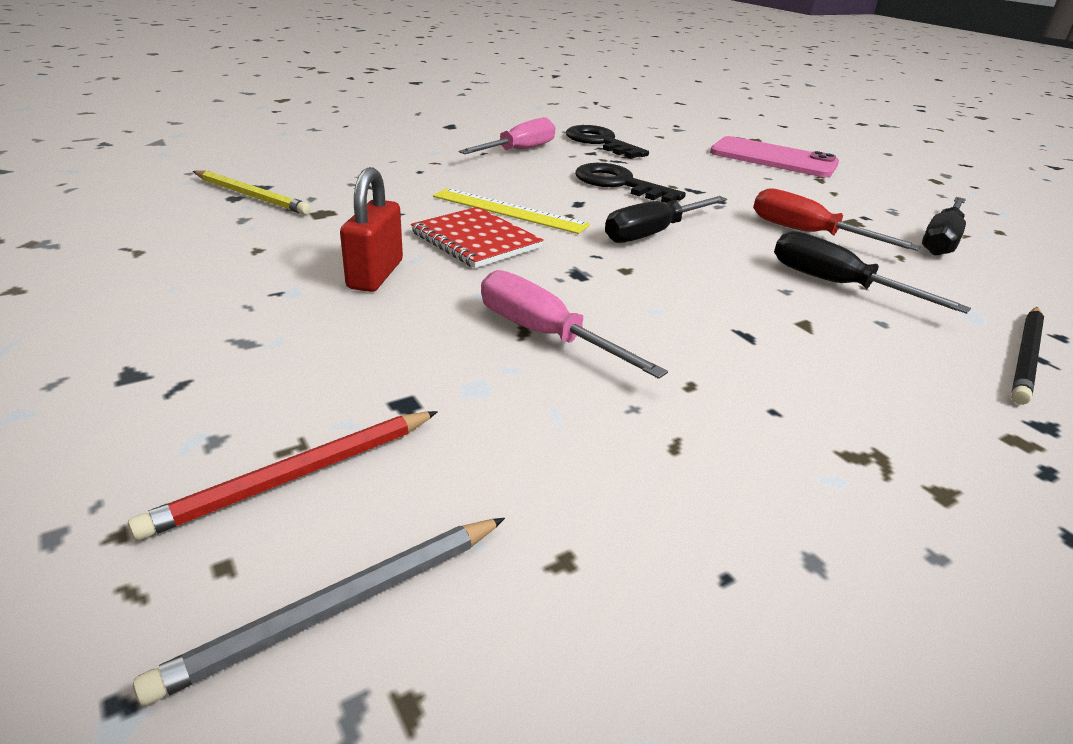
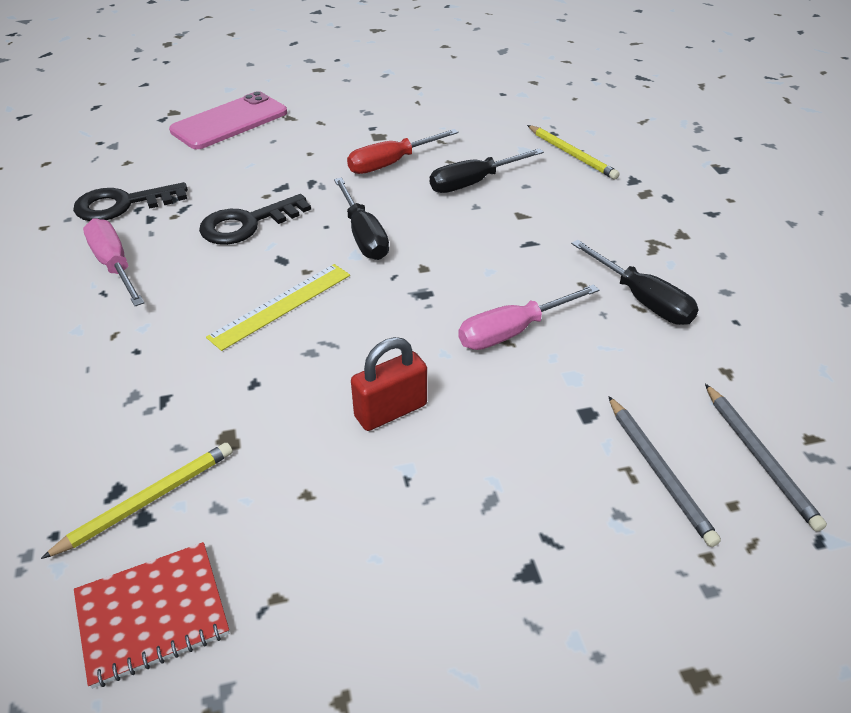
camera: 70 degrees left, 10 degrees up
red pencil [128,411,438,540] -> grey pencil [608,396,721,547]
red padlock [340,167,403,292] -> red padlock turned 60 degrees counterclockwise [351,337,427,431]
red notebook [411,207,544,268] -> red notebook moved to [74,542,230,689]
black screwdriver [922,197,966,256] -> black screwdriver moved to [571,240,699,325]
black pencil [1011,307,1044,405] -> yellow pencil [527,125,620,179]

